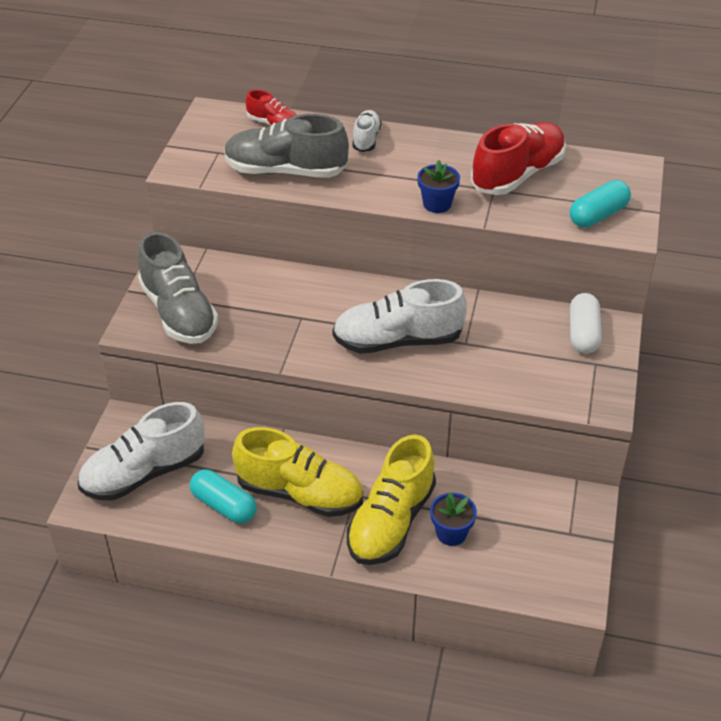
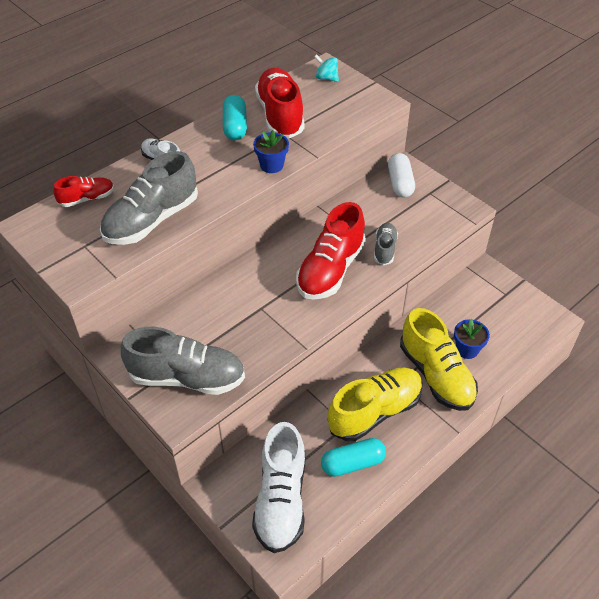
camera: 55 degrees left, 5 degrees up
white shoe [332,279,467,353] -> red shoe [296,202,366,300]
turquoise capsule [570,180,631,228] -> turquoise capsule moved to [223,95,247,140]
white capsule [570,293,602,354] -> white capsule turned 45 degrees clockwise [388,153,415,198]
none -> turquoise spinning top [314,54,339,82]
none -> grey shoe [374,223,398,265]

